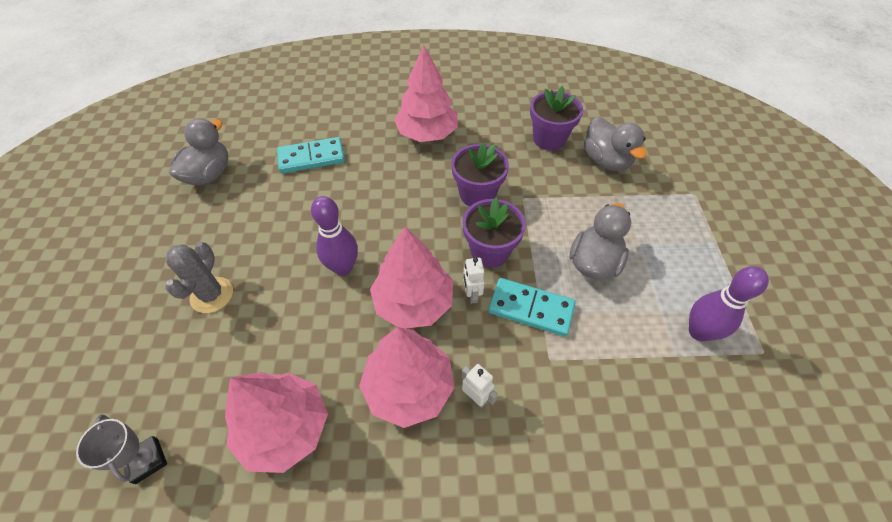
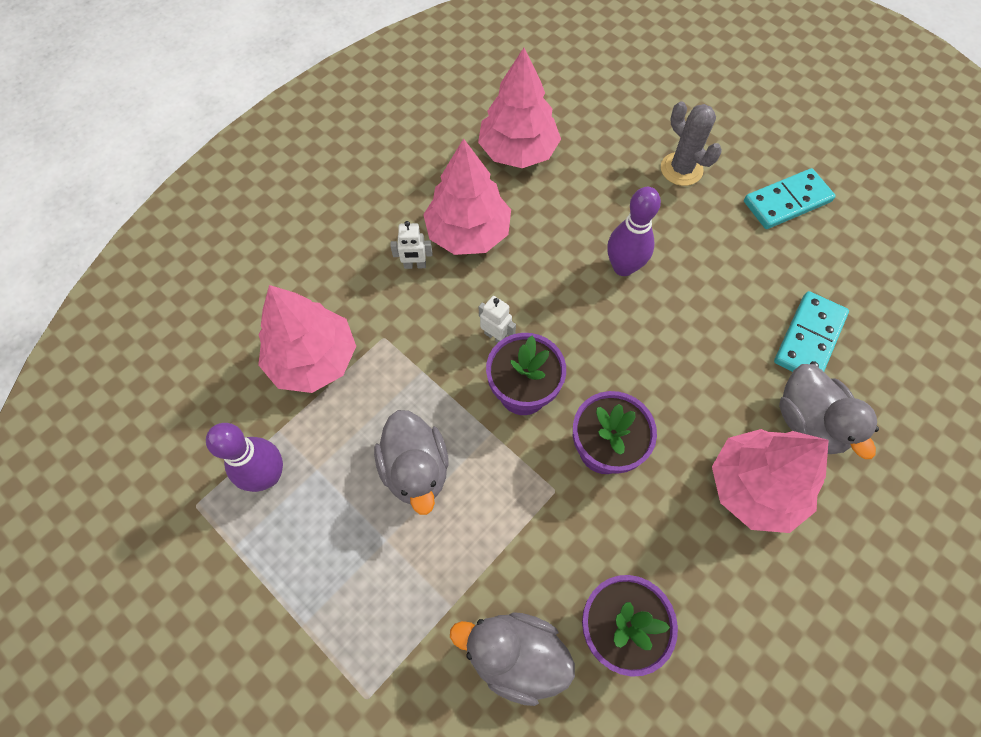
camera: 135 degrees right, 10 degrees up
grey trophy [76,414,167,484] -> none
grey duck [169,118,229,185] -> grey duck moved to [779,364,879,459]
pink tree [370,227,453,329] -> pink tree moved to [258,285,356,393]
turquoise domino [488,278,575,337] -> turquoise domino moved to [744,168,836,229]

